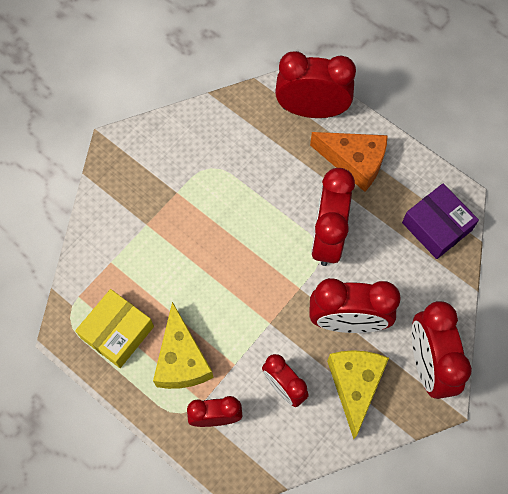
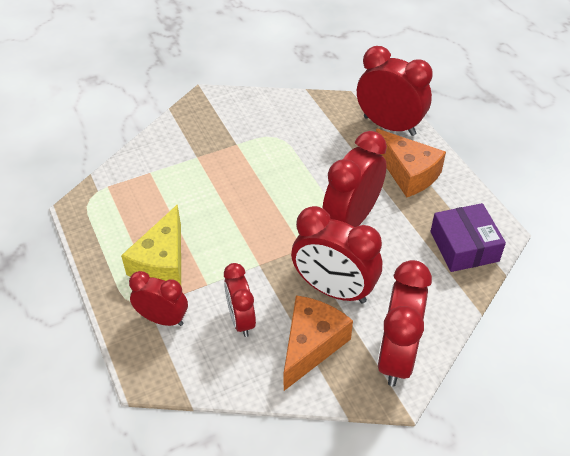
camera: 25 degrees right, 20 degrees down
yellow box [75,289,154,368] -> none
yellow cheese [327,350,389,439] -> orange cheese [283,295,353,391]

